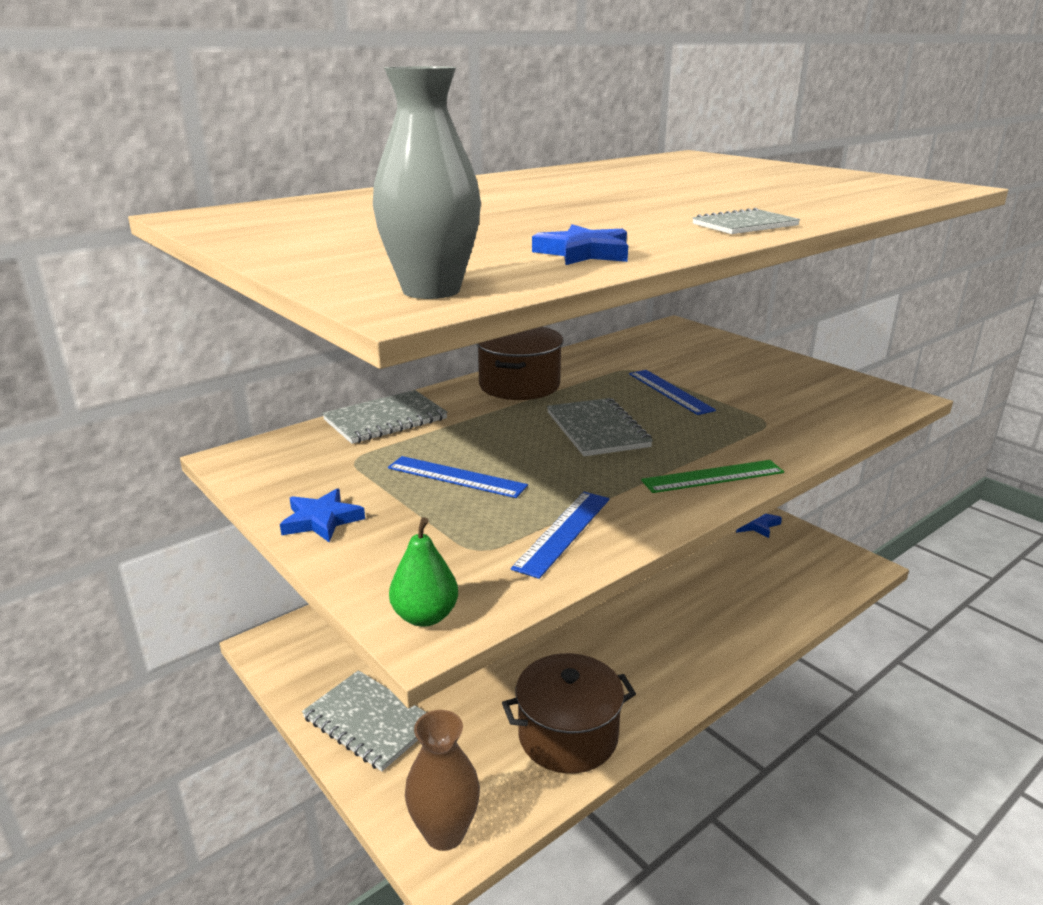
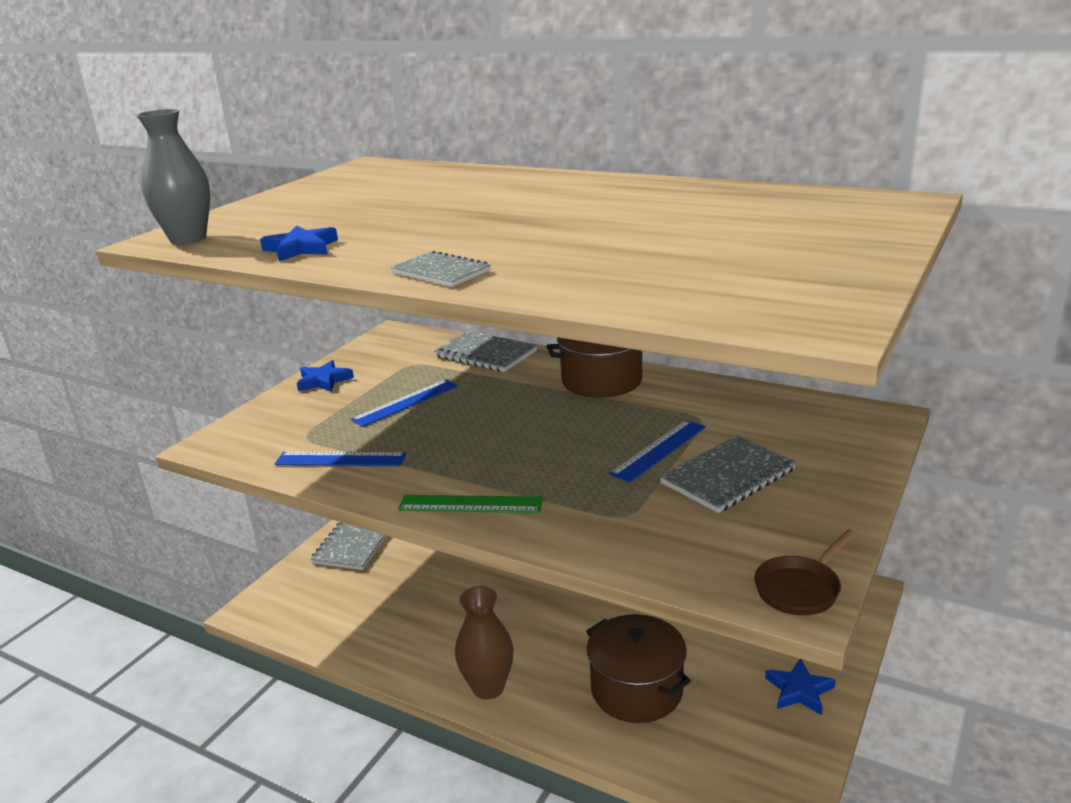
camera: 70 degrees right, 0 degrees up
blue ruler [388,456,528,498] -> blue ruler turned 45 degrees clockwise [351,379,458,427]
green pear [389,517,458,627] -> none
brown vase [405,710,480,851] -> brown vase moved to [455,586,514,700]
brown pot [502,653,636,773] -> brown pot moved to [586,614,691,723]
grey notebook [547,398,653,456] -> grey notebook moved to [660,436,796,513]
green ruler [641,460,784,493] -> green ruler turned 45 degrees counterclockwise [398,495,543,513]
none -> brown pan [754,529,856,615]

